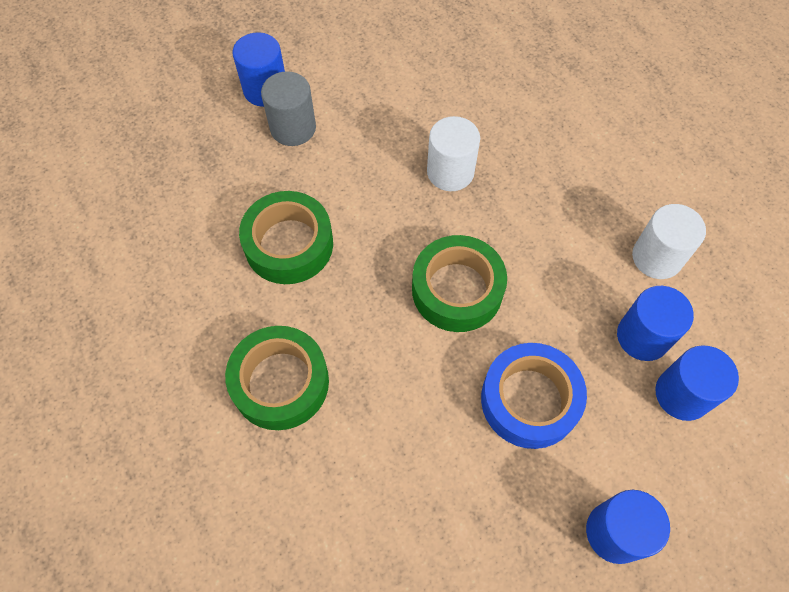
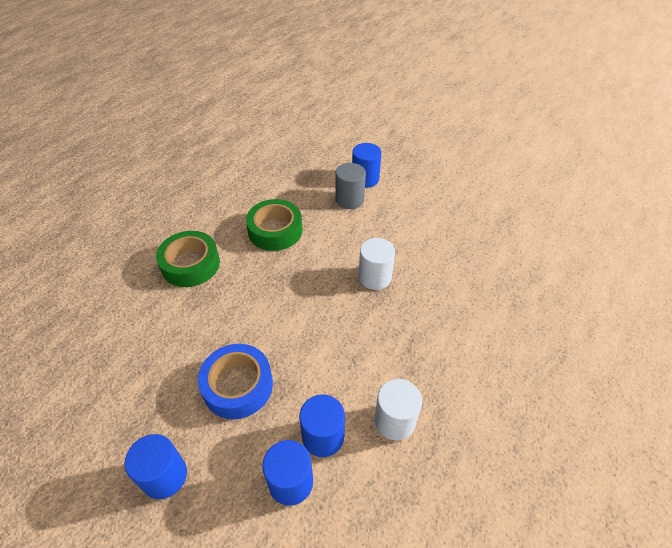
camera: 60 degrees right, 15 degrees down
green tape [412,235,507,332] -> none

